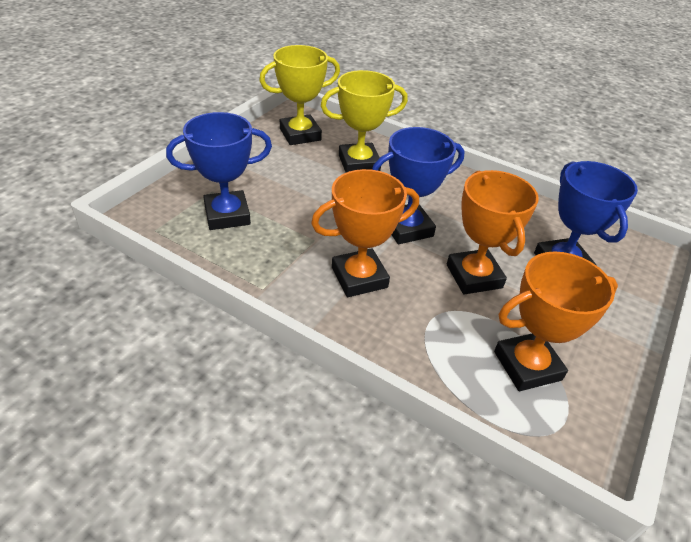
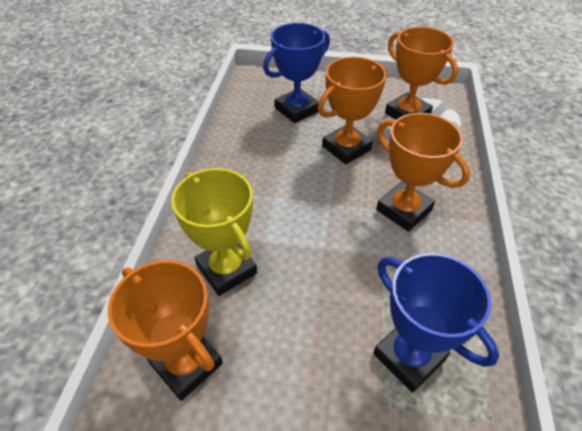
camera: 110 degrees left, 5 degrees up
yellow trophy [259,45,340,145] -> orange trophy [108,260,223,401]
blue trophy [372,127,465,244] -> none

